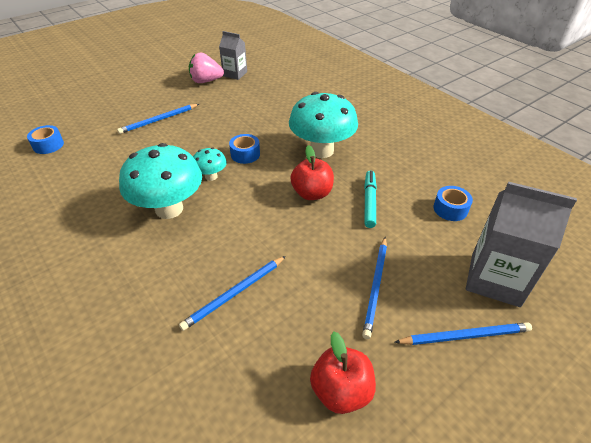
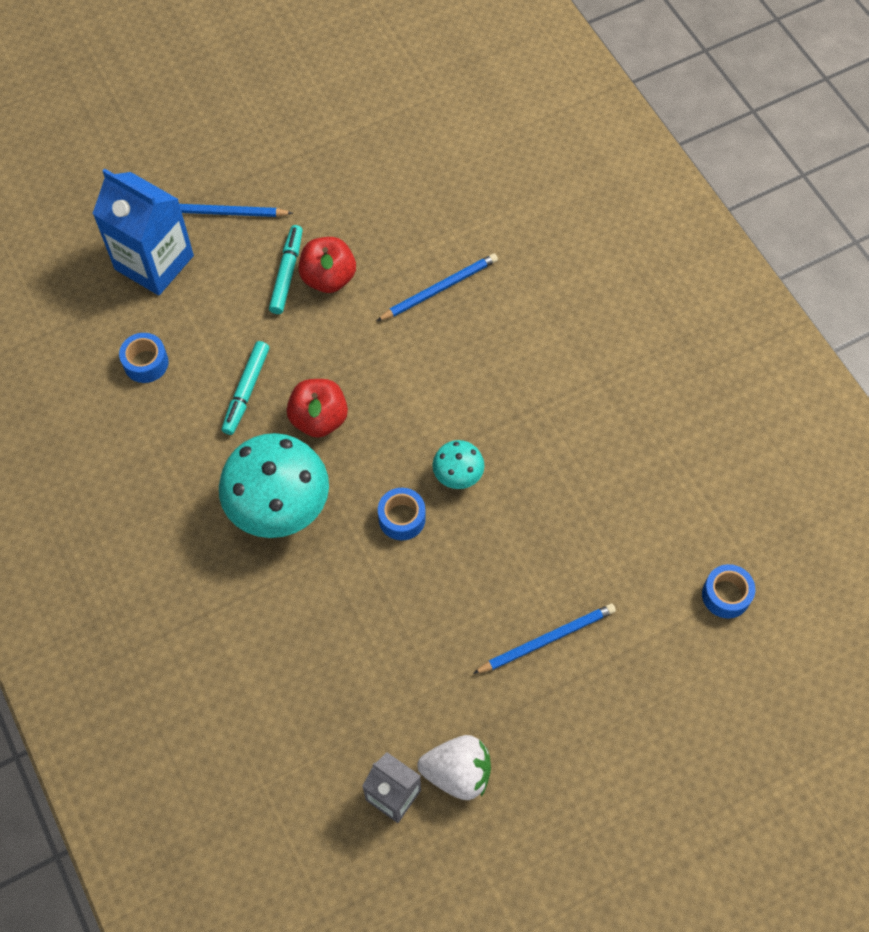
camera: 170 degrees left, 20 degrees up
turquoise mushroom [119,143,202,219] -> none
pink strawberry [189,52,224,83] -> white strawberry [417,735,491,800]
red apple [310,332,376,414] -> red apple moved to [298,237,356,293]
blue pencil [362,237,387,339] -> turquoise marker [269,225,303,314]
grey carton [466,182,577,307] -> blue carton [92,169,194,295]

